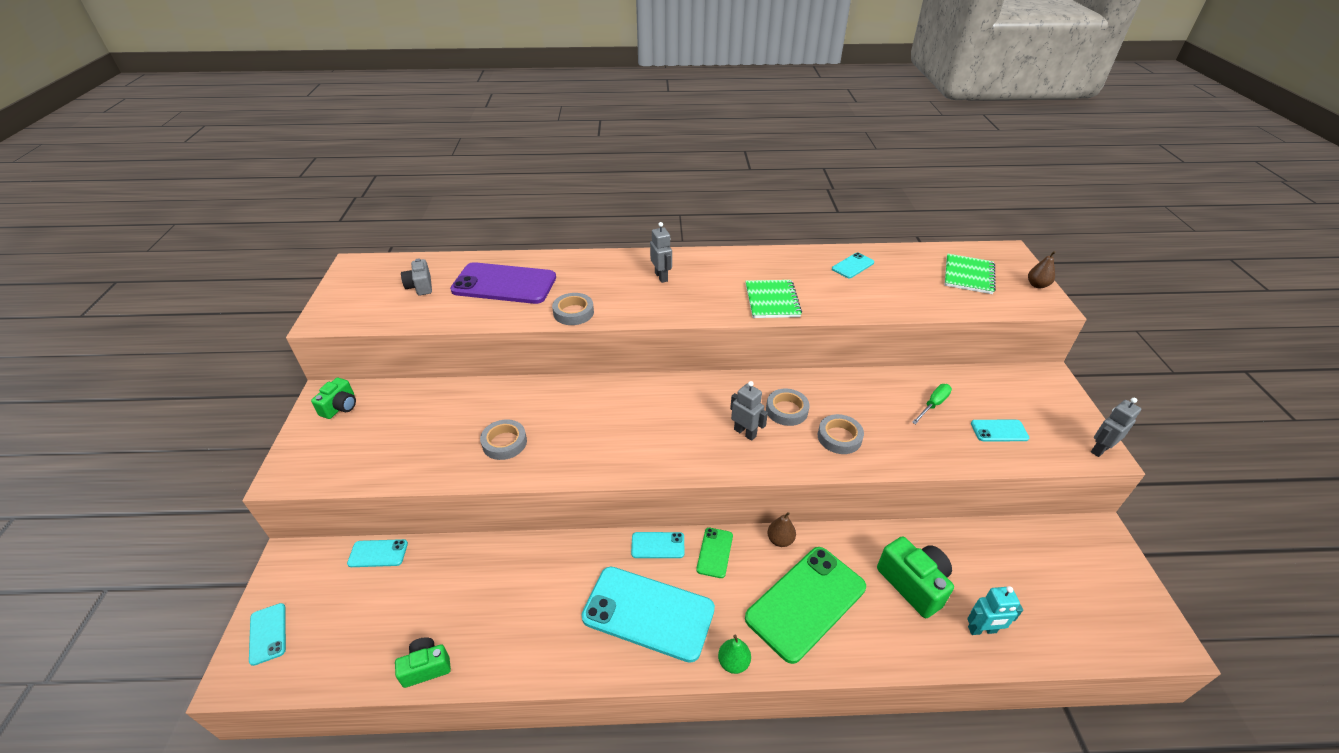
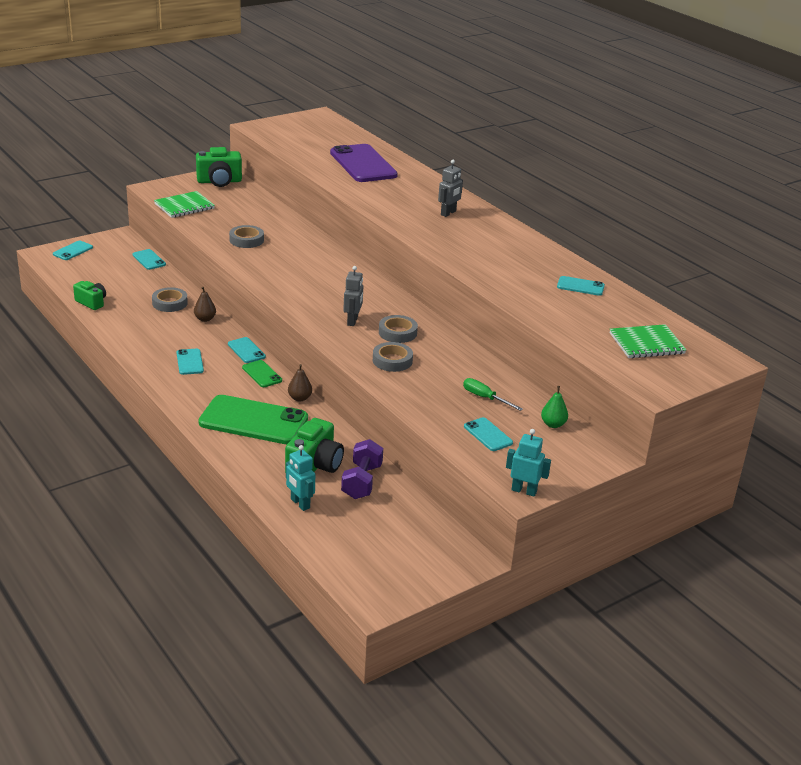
camera: 55 degrees right, 10 degrees down
green camera [311,378,356,419] -> green camera [196,147,242,187], size x1.59
grey camera [401,258,432,295] -> none
grey tape [552,293,594,325] -> grey tape moved to [152,287,188,312]
turquoise phone [581,567,715,663] -> turquoise phone [177,349,204,375], size x0.47
green phone [696,528,733,578] -> green phone turned 75 degrees clockwise [242,360,282,387]
green pear [718,635,751,674] -> green pear moved to [541,386,568,428]
green notebook [745,280,802,318] -> green notebook moved to [154,191,215,218]
green screwdriver [912,384,952,424] -> green screwdriver turned 150 degrees counterclockwise [463,378,523,411]
brown pear [1028,251,1056,289] -> brown pear moved to [194,287,216,322]
grey robot [1091,398,1141,457] -> turquoise robot [506,429,551,497]
none -> purple dumbbell [341,439,383,499]

